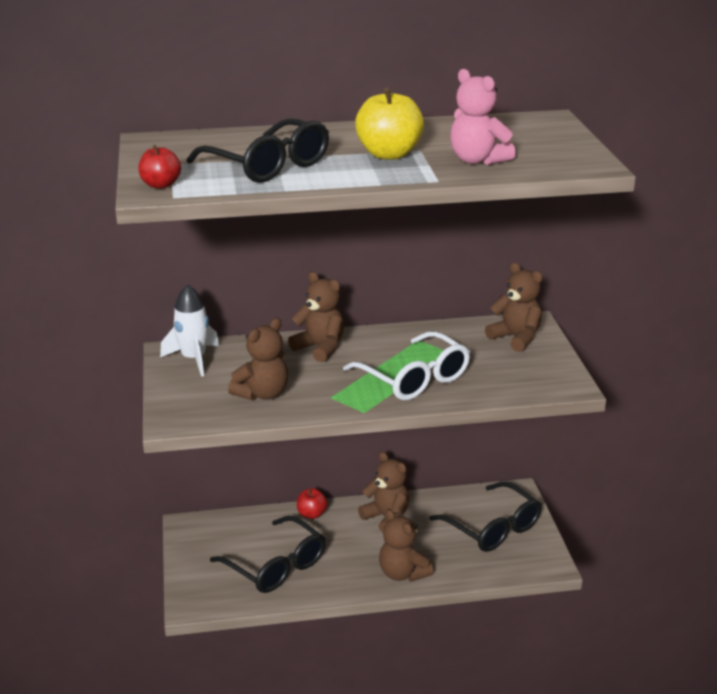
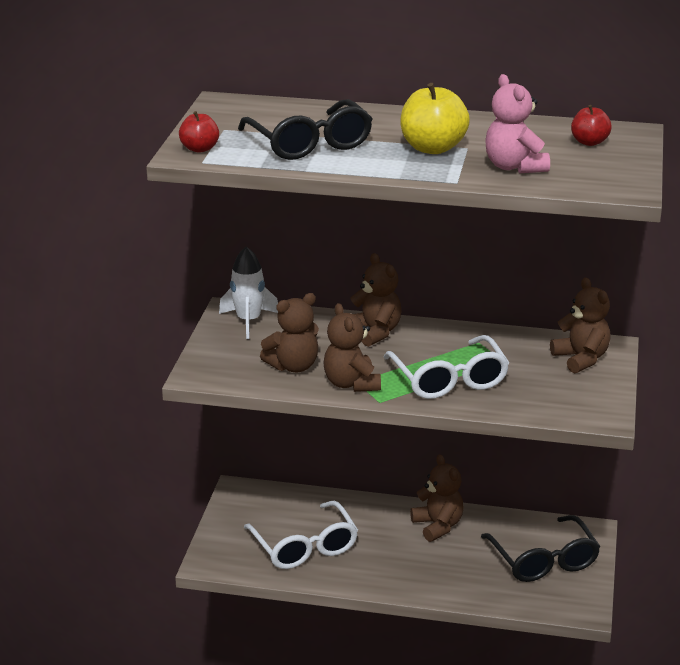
camera: 20 degrees right, 0 degrees up
black glasses [210,516,326,593] -> white glasses [244,501,358,569]
red apple [297,488,328,519] -> red apple moved to [571,105,612,146]
brown teddy bear [379,509,433,582] -> brown teddy bear moved to [323,303,381,392]

